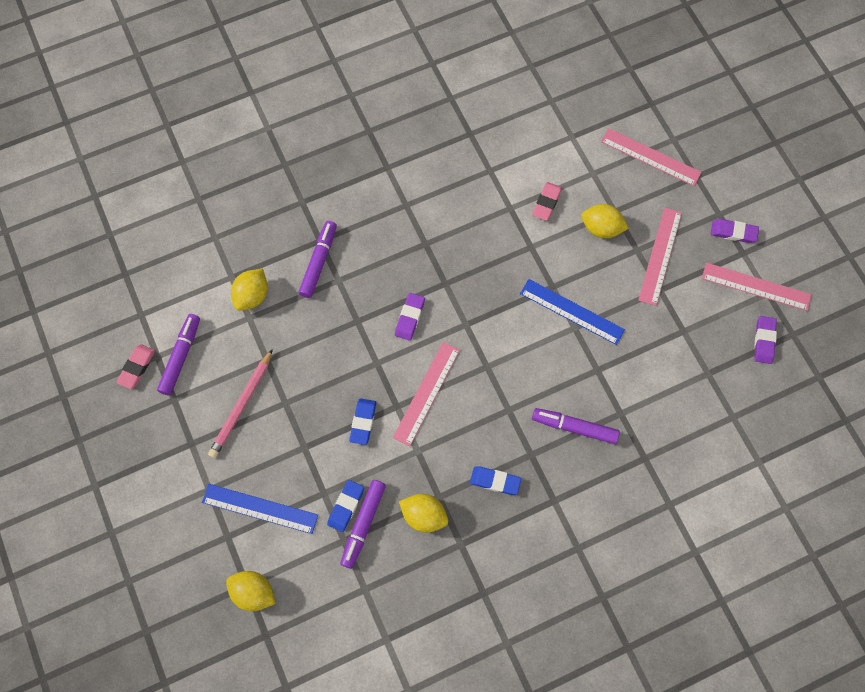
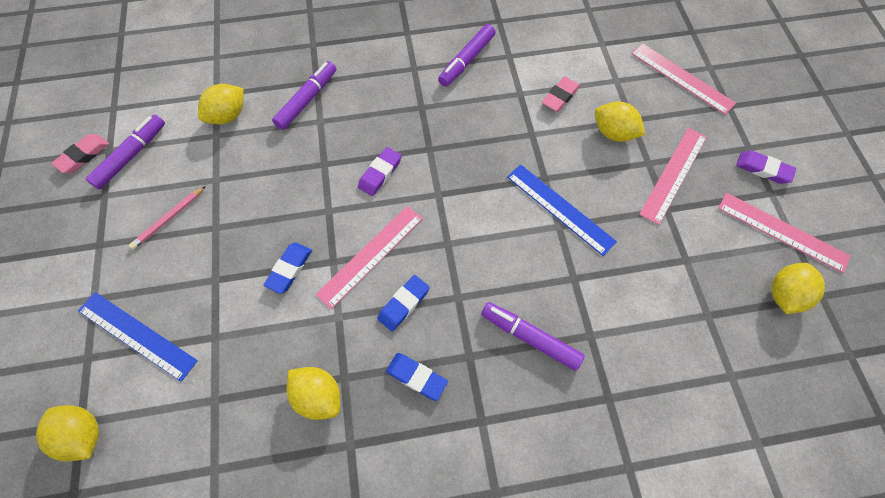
camera: 15 degrees right, 5 degrees down
pink pencil [208,349,273,458] -> pink pencil [129,186,206,250], size x0.66
blue eraser [327,480,364,532] -> blue eraser moved to [377,275,430,332]
purple marker [340,480,386,569] -> purple marker moved to [438,24,496,87]
purple eraser [754,316,777,364] -> yellow lemon [771,263,825,314]

